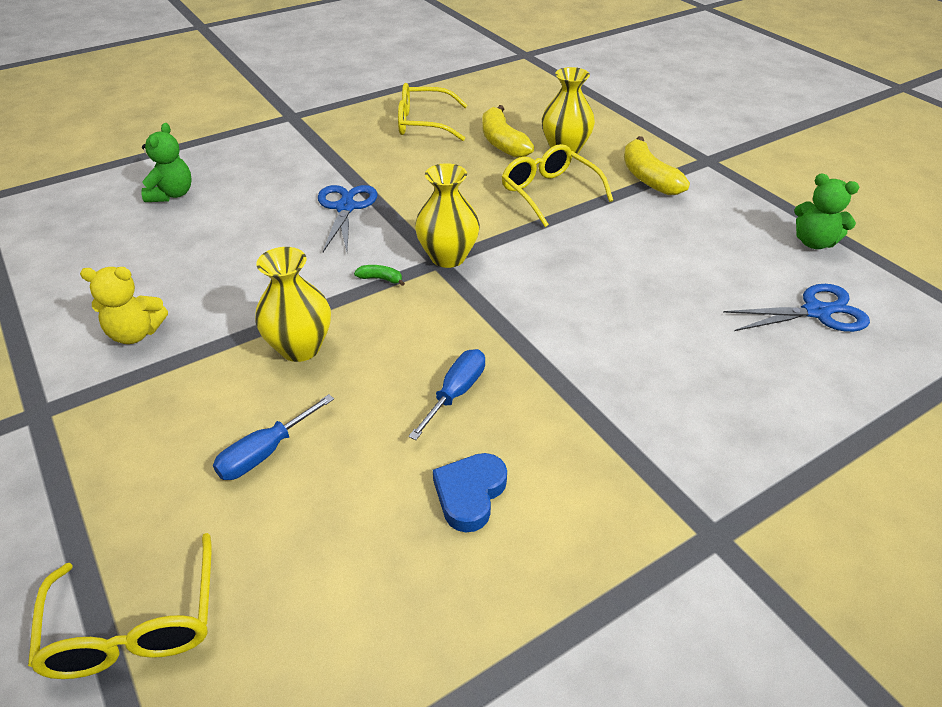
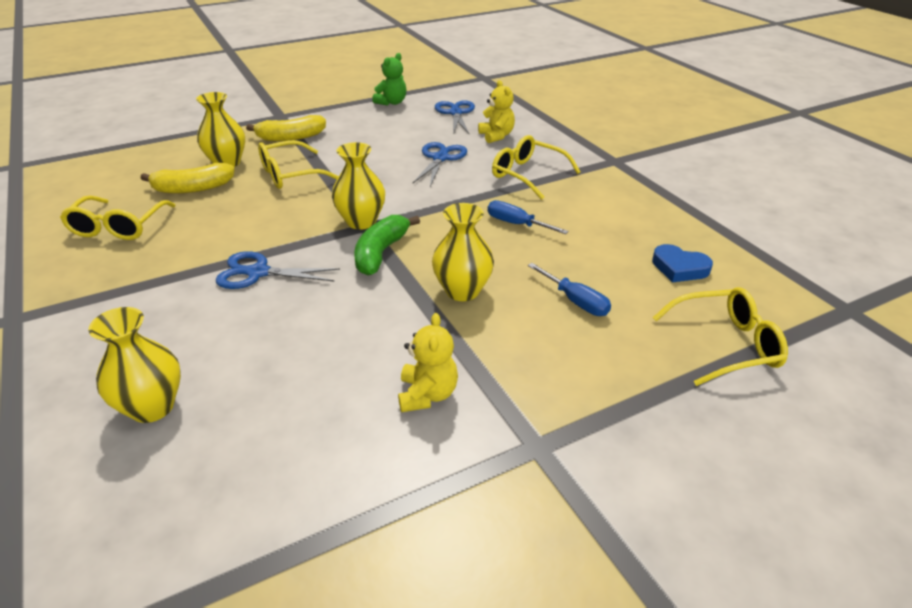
camera: 85 degrees left, 5 degrees down
green teddy bear [141,123,192,202] -> yellow vase [88,307,181,423]
green banana [354,265,405,286] -> green banana [354,215,420,276], size x2.25
blue heart [433,453,507,532] -> blue heart moved to [652,244,713,283]
none -> blue scissors [413,142,467,186]
none -> yellow teddy bear [478,80,515,143]
none -> yellow glasses [492,135,580,200]

